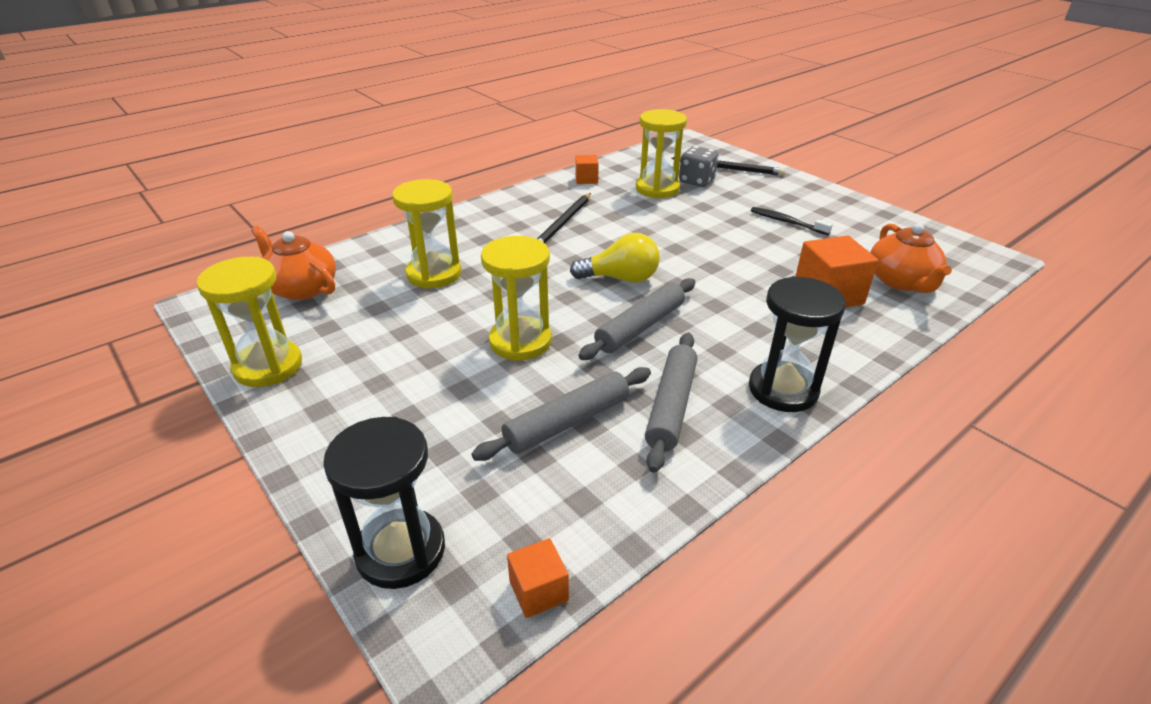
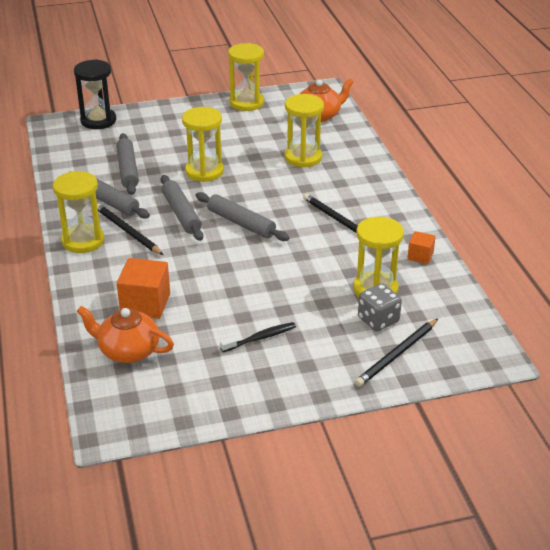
camera: 115 degrees right, 0 degrees up
orange cube [507,538,569,618] -> none
yellow light bulb [570,233,660,283] -> grey rolling pin [196,192,289,241]
black hourglass [749,276,846,412] -> yellow hourglass [53,171,104,253]
none -> black pencil [97,203,163,255]

